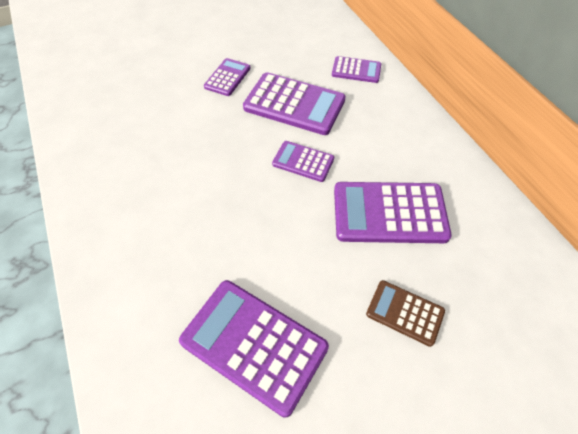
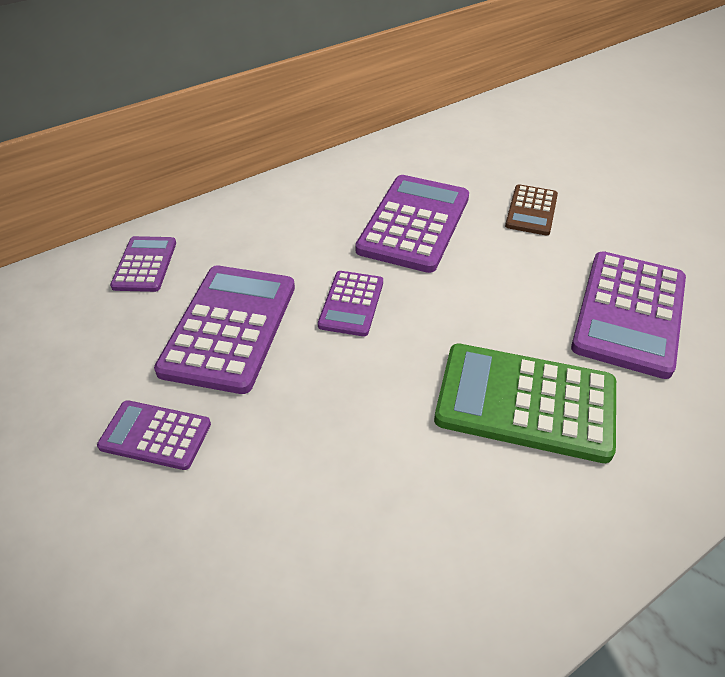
camera: 100 degrees left, 10 degrees down
purple calculator [334,182,452,243] -> purple calculator turned 150 degrees counterclockwise [355,175,469,273]
none -> green calculator [434,343,616,463]

